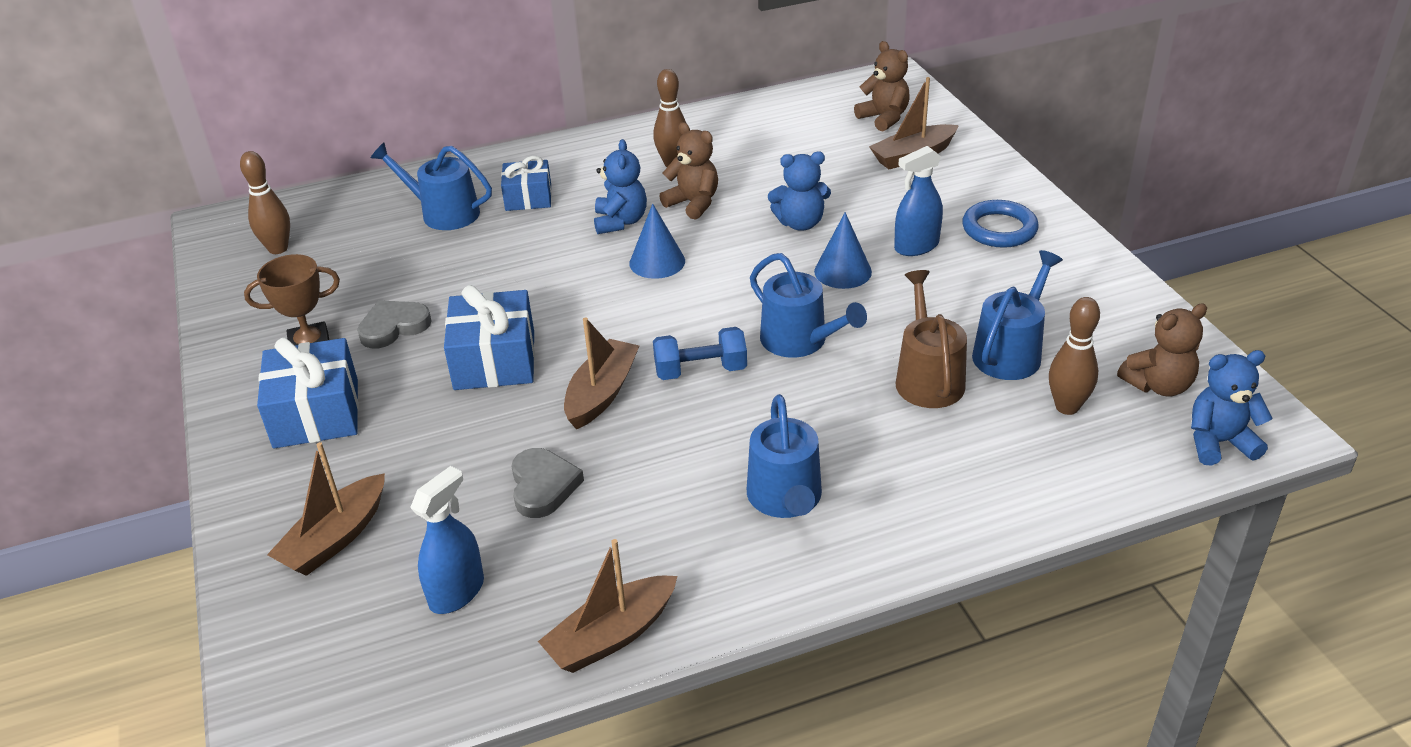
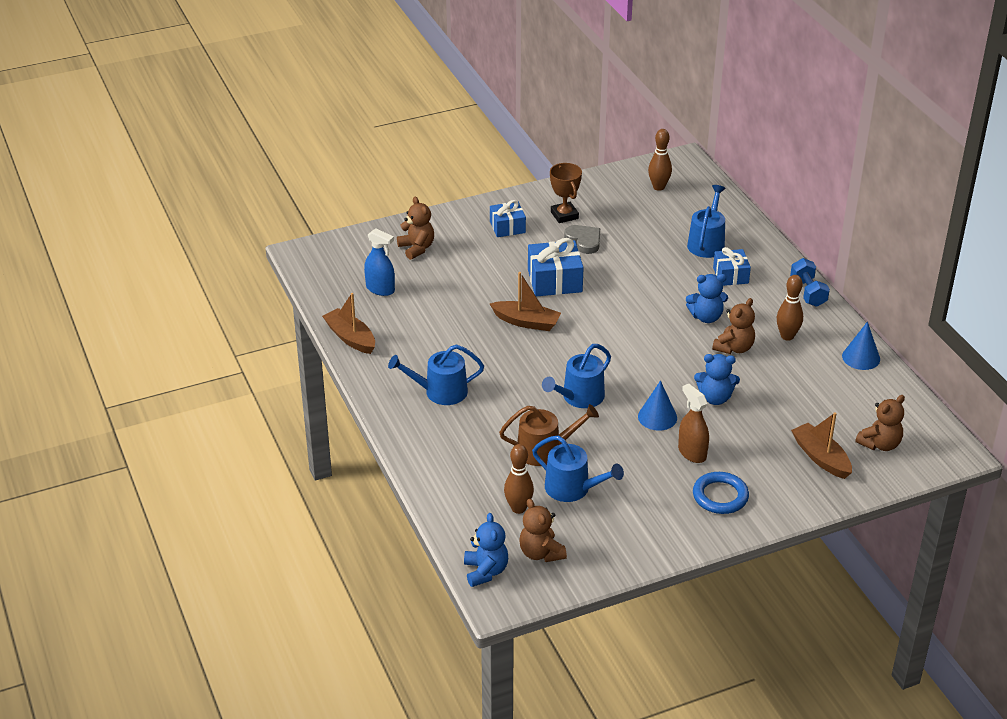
camera: 85 degrees right, 0 degrees up
blue gift [257,338,359,448] -> blue gift [490,200,526,237], size x0.65
brown boat [267,442,385,576] -> brown teddy bear [397,197,434,260]
grey heart [512,448,584,518] -> none
blue cone [629,203,685,279] -> blue cone moved to [842,321,880,370]
blue dumbbell [653,327,747,380] -> blue dumbbell moved to [790,258,830,307]
blue teddy bear [768,152,831,231] -> blue teddy bear turned 75 degrees counterclockwise [694,354,740,405]
blue spray bottle [894,146,943,256] -> brown spray bottle [678,384,709,463]

